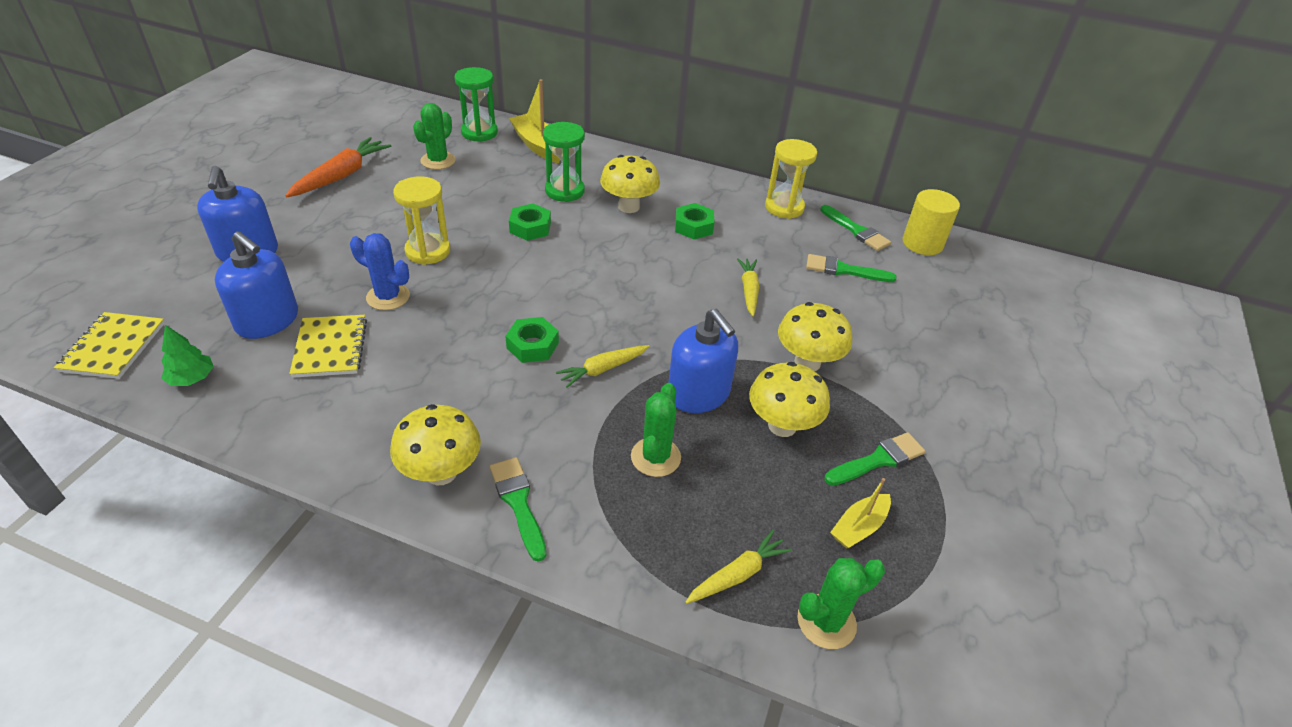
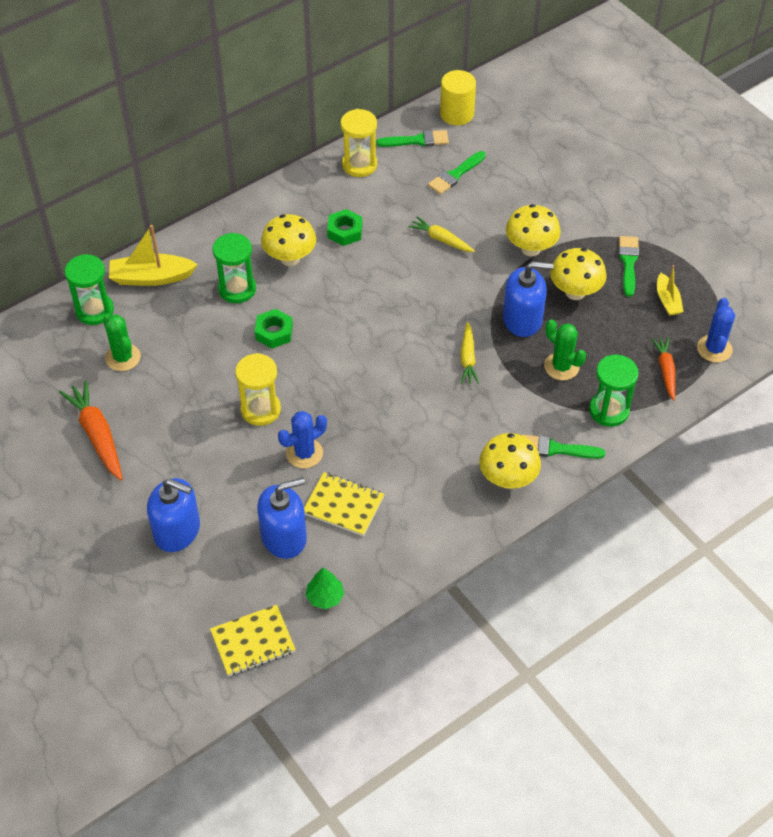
camera: 55 degrees left, 10 degrees up
yellow notebook [54,312,165,379] -> yellow notebook turned 60 degrees counterclockwise [210,605,296,676]
green nut [505,317,559,363] -> none
yellow carrot [685,530,792,604] -> orange carrot [651,337,675,401]
green cactus [797,558,885,649] -> blue cactus [697,298,735,362]
none -> green hourglass [589,355,638,427]

